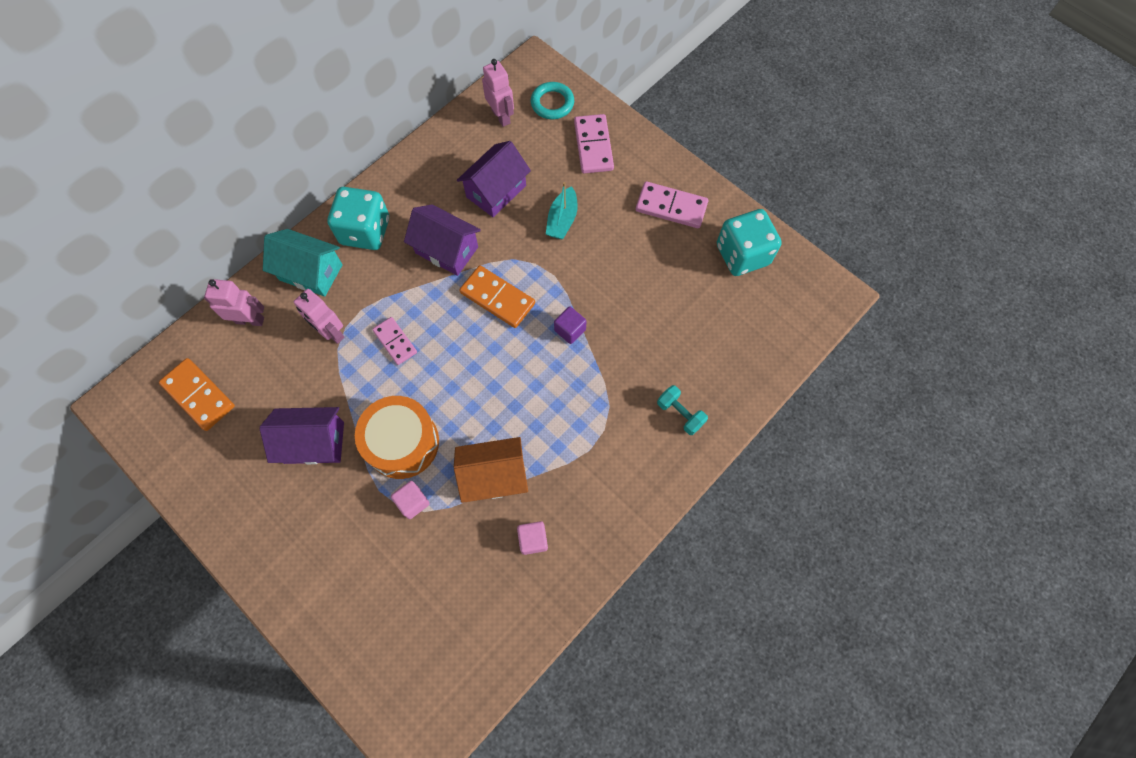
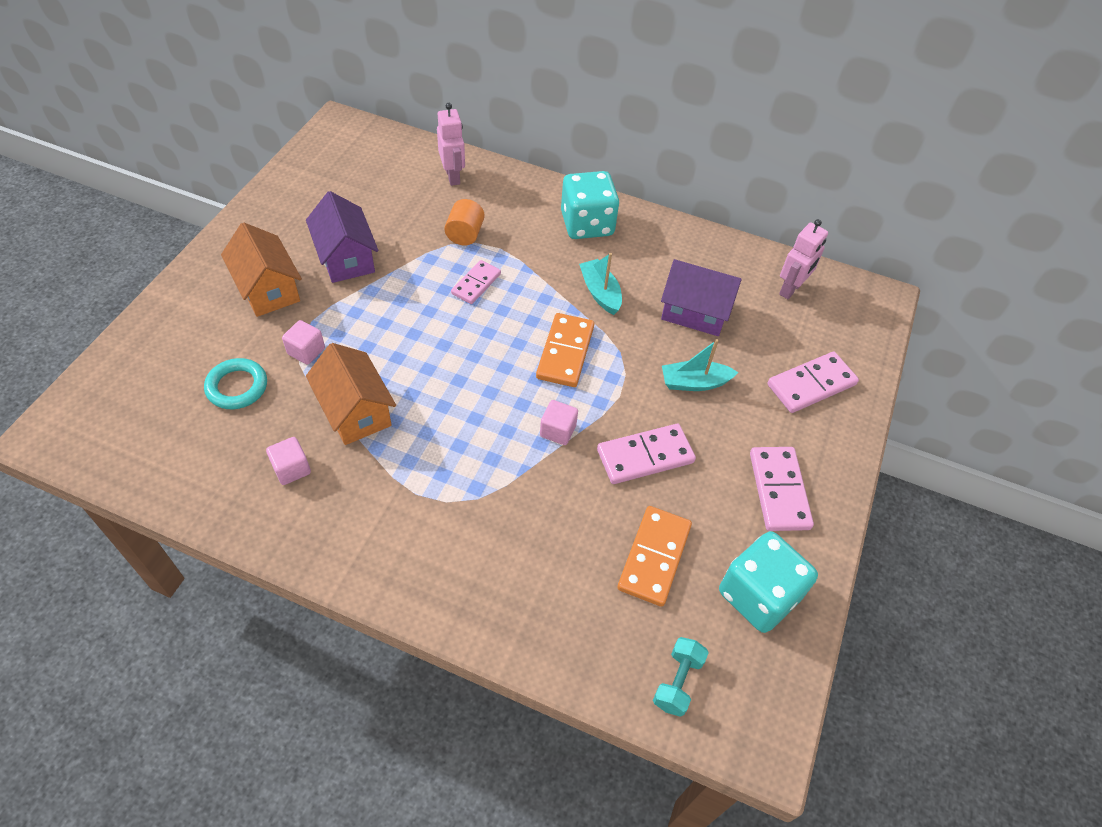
camera: 65 degrees right, 15 degrees down
orange domino [159,358,235,431] -> orange domino moved to [617,506,692,607]
turquoise house [263,229,343,297] -> none
pink robot [294,289,344,344] -> orange cylinder [444,199,485,245]
orange drum [355,396,439,479] -> none
purple house [404,204,481,276] -> turquoise boat [579,253,622,315]
turquoise ring [531,82,574,119] -> turquoise ring moved to [204,358,267,409]
purple cube [554,306,587,344] -> pink cube [540,400,578,445]
turquoise dumbbell [657,385,708,435] -> turquoise dumbbell moved to [653,637,709,717]
none -> orange house [221,223,302,317]
none -> pink domino [597,424,696,484]

